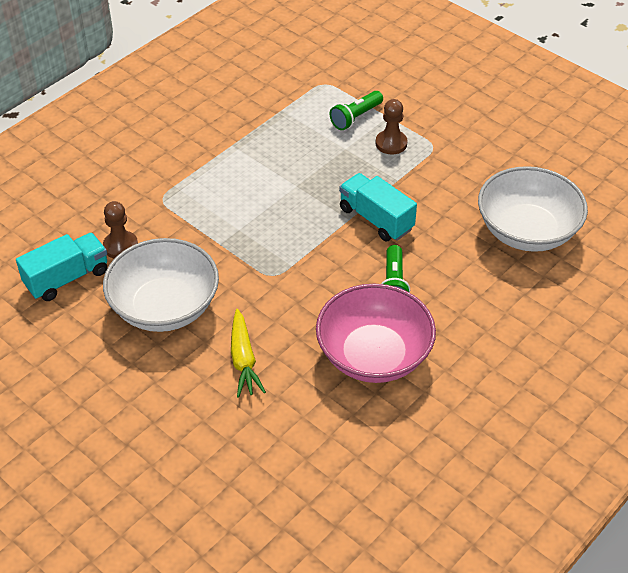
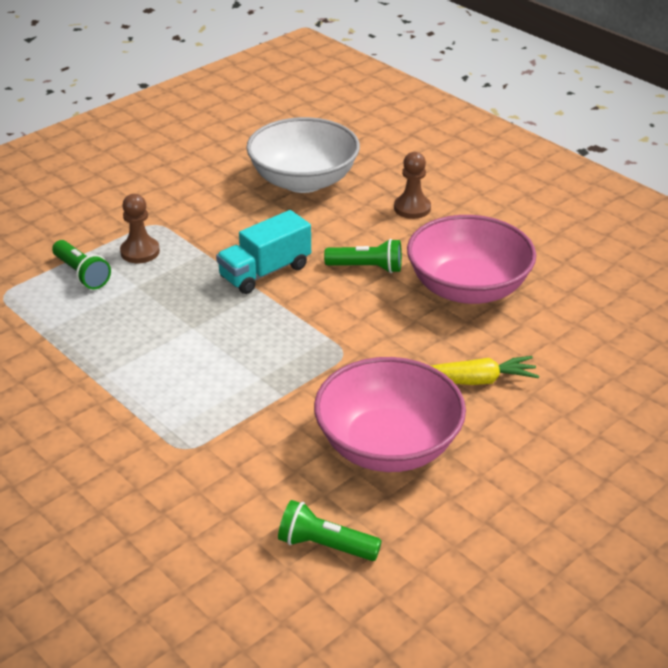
camera: 85 degrees left, 10 degrees down
turquoise truck [16,233,108,301] -> green flashlight [278,500,382,561]
brown pawn [103,201,138,259] -> brown pawn moved to [394,152,431,219]
white bowl [103,238,219,332] -> pink bowl [314,357,466,472]

